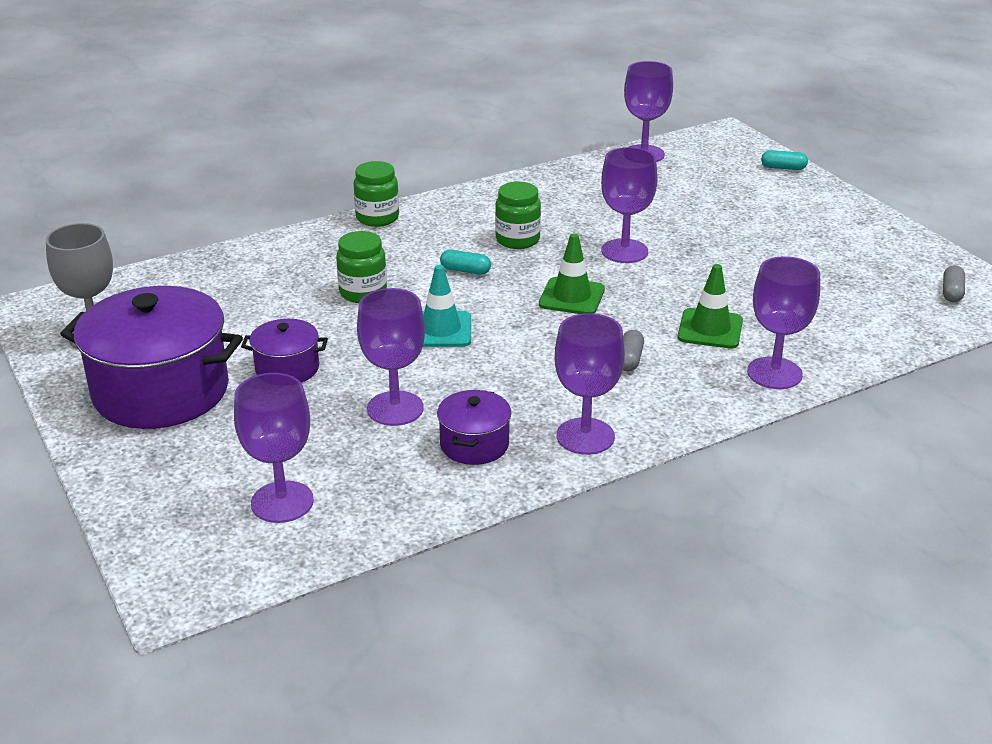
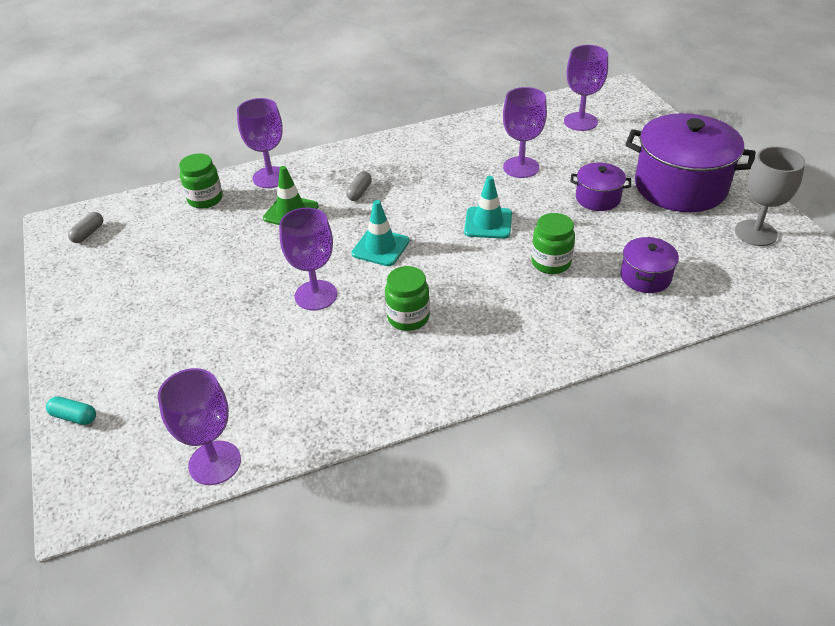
camera: 170 degrees left, 10 degrees up
green jar [353,161,399,227] -> green jar moved to [179,153,223,209]
purple pot [437,390,511,465] -> purple pot moved to [621,237,679,293]
turquoise capsule [440,250,491,275] -> none
green traffic cone [539,233,605,314] -> turquoise traffic cone [352,200,409,266]
purple goblet [555,313,625,455] -> none

